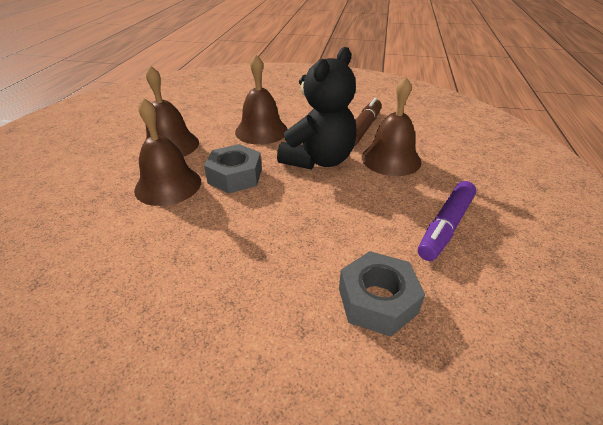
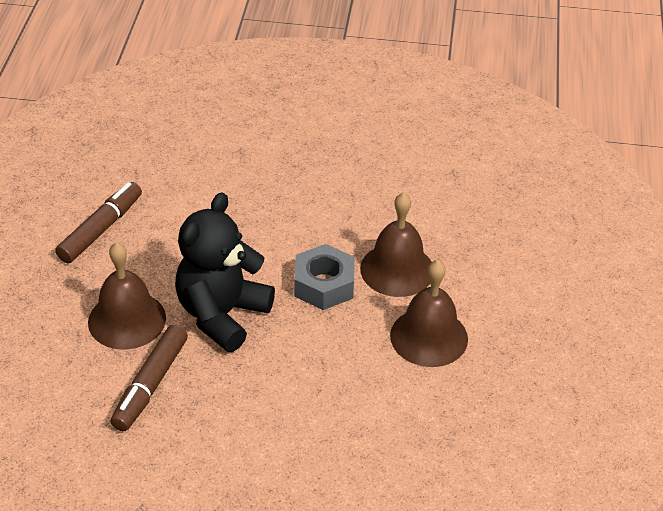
camera: 175 degrees right, 5 degrees up
brown bell [235,55,288,145] -> none
grey nut [339,251,425,337] -> none
purple marker [418,181,476,261] -> brown marker [55,182,142,263]

